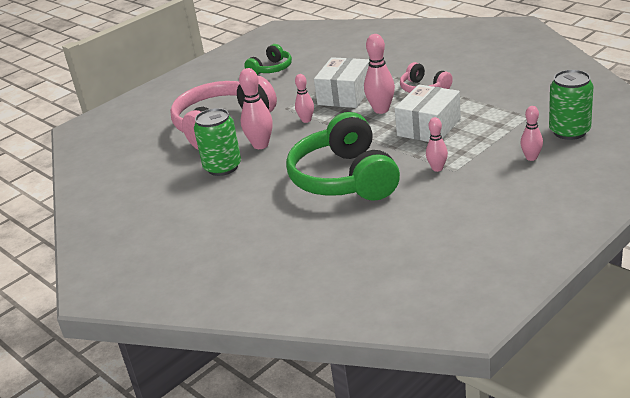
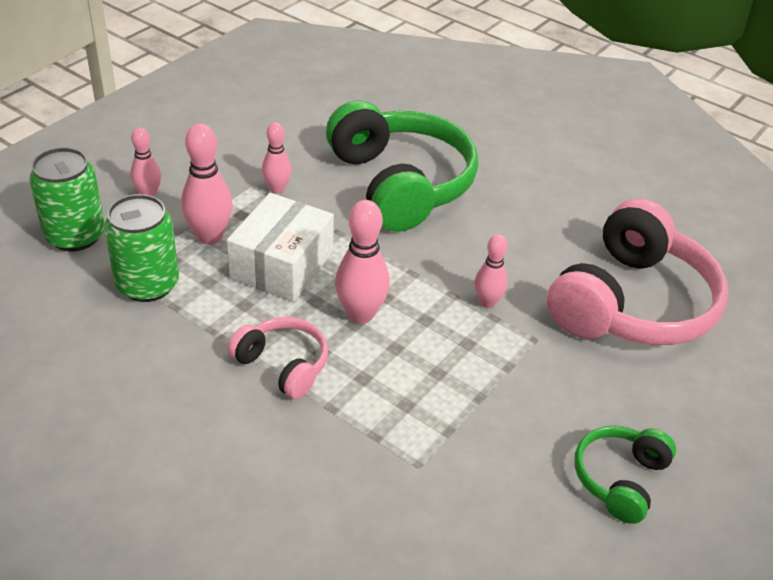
camera: 165 degrees right, 10 degrees up
green can [194,108,241,176] -> green can moved to [104,194,179,302]
pink bowling pin [239,68,273,149] -> pink bowling pin moved to [181,123,233,244]
white box [314,57,370,108] -> none

